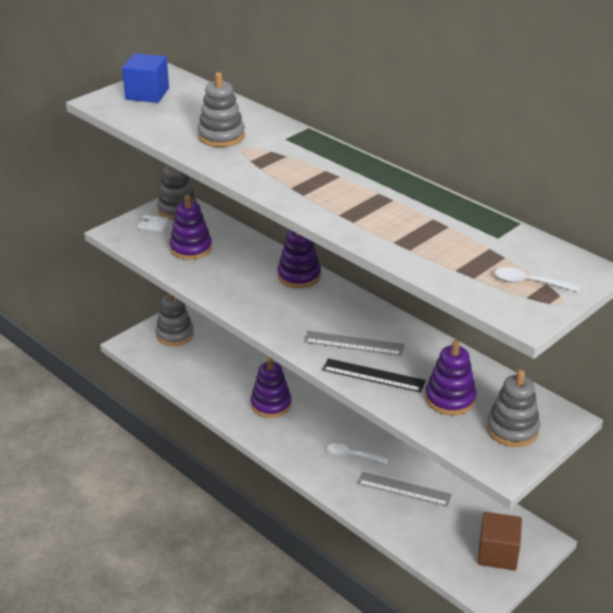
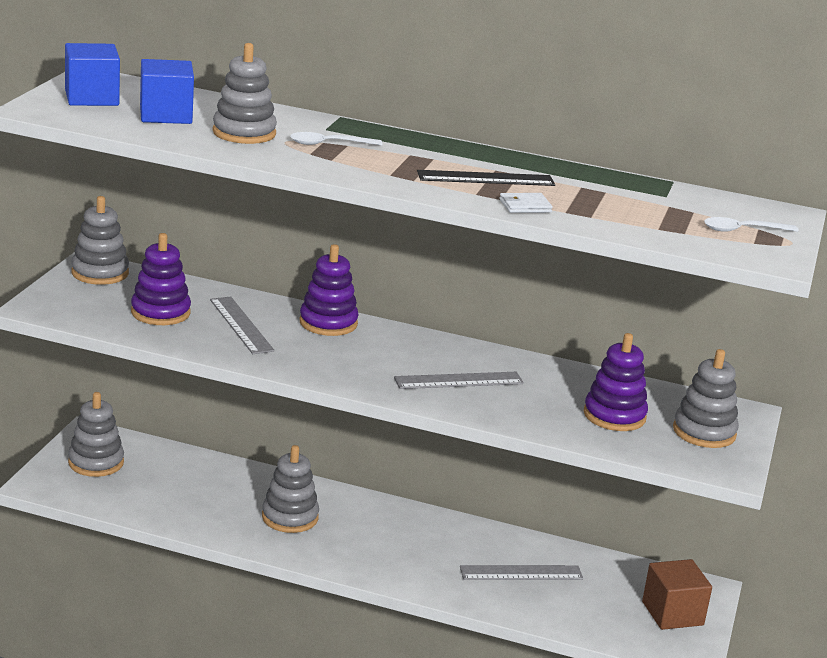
camera: 30 degrees left, 10 degrees down
white wallet [137,215,169,232] -> white wallet moved to [500,193,552,213]
purple stacking toy [251,358,292,418] -> grey stacking toy [262,445,319,533]
black ruler [322,358,426,393] -> black ruler moved to [417,170,555,186]
white spoon [327,443,388,464] -> white spoon moved to [290,132,382,145]
none -> blue cube [140,59,194,124]
none -> grey ruler [210,297,275,354]

